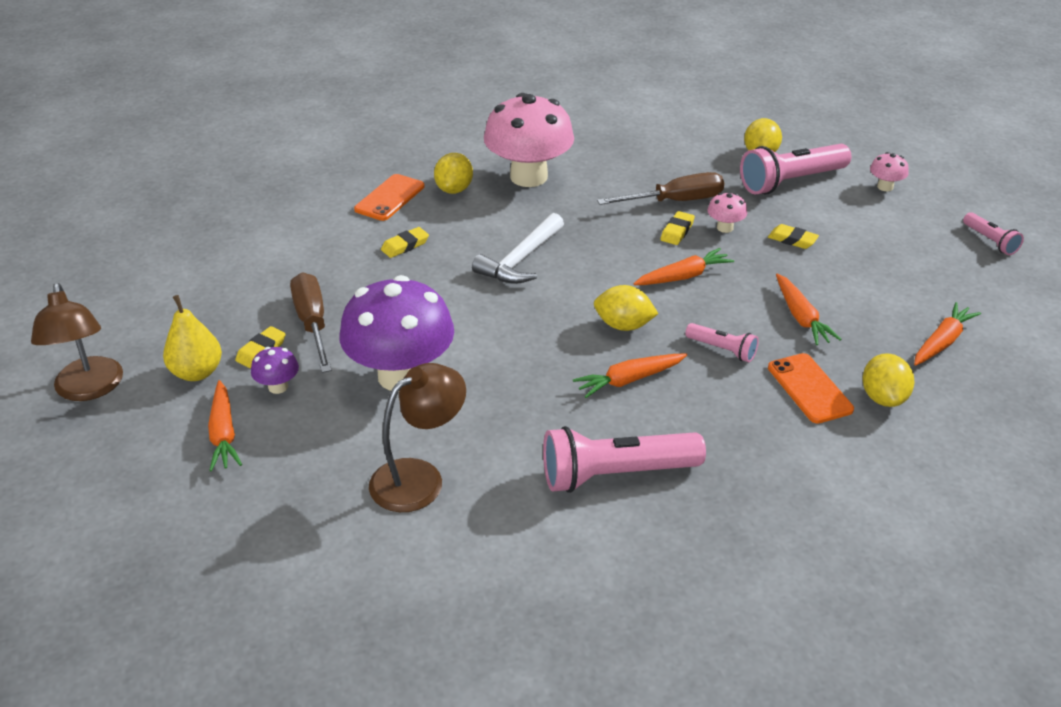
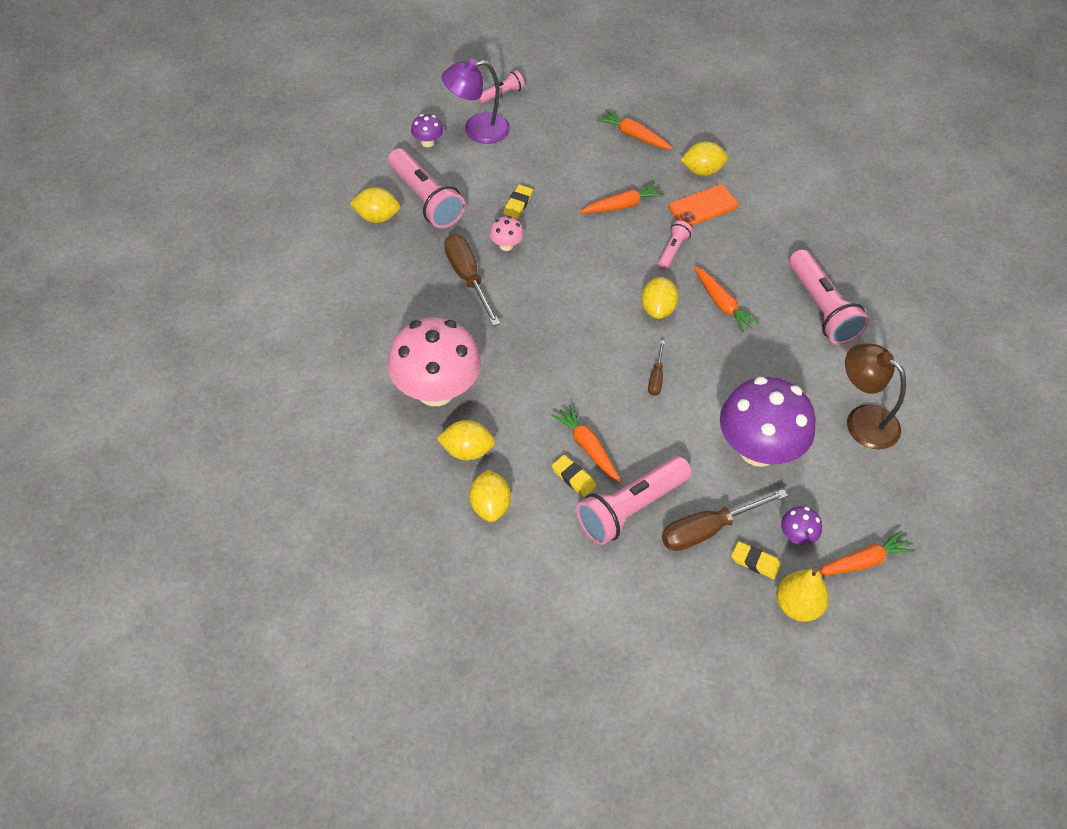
camera: 100 degrees left, 15 degrees up
brown lamp [31,283,123,401] -> none
orange phone [354,174,424,221] -> yellow lemon [469,469,511,522]
white hammer [472,213,564,284] -> none
orange carrot [633,248,734,285] -> orange carrot moved to [551,404,621,483]
yellow eraser [660,211,695,245] -> none
pink mushroom [870,152,909,191] -> purple mushroom [411,114,443,147]
none -> purple lamp [442,59,510,144]
none -> pink flashlight [576,456,692,545]
none -> brown screwdriver [648,340,665,396]

